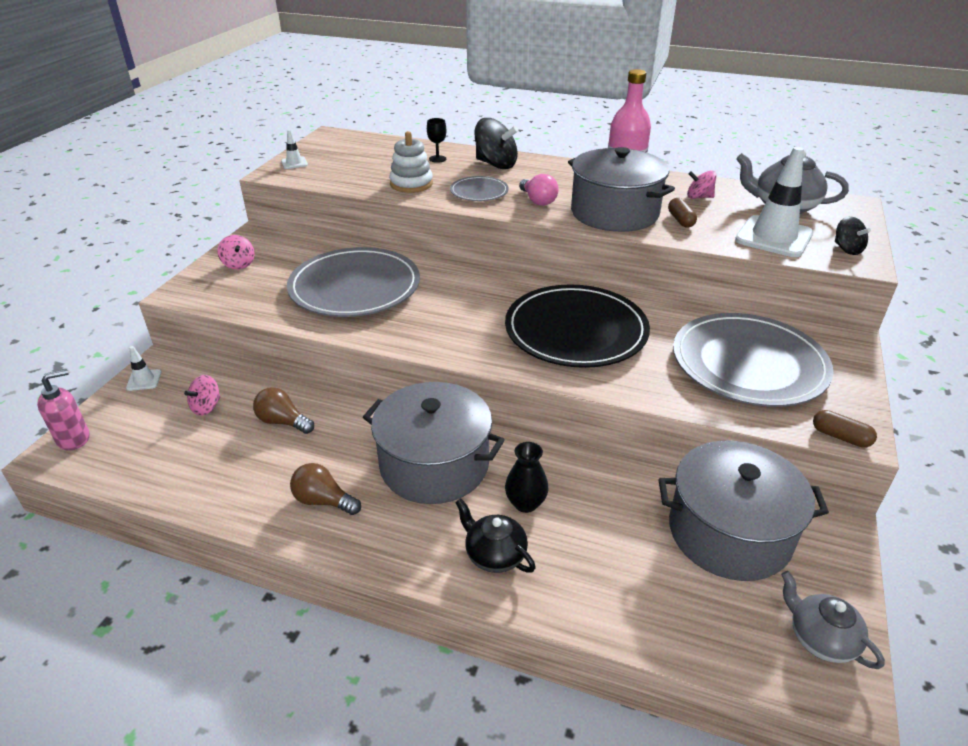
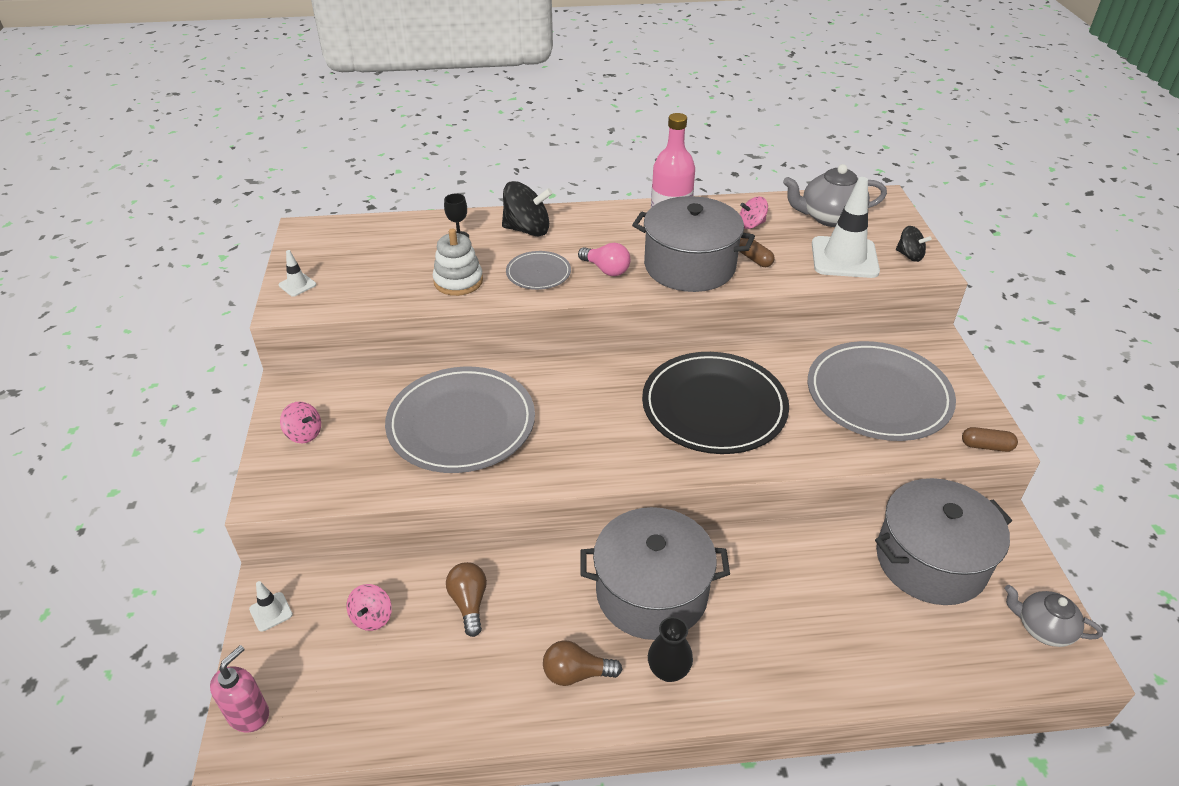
camera: 25 degrees left, 5 degrees up
brown light bulb [253,387,314,434] -> brown light bulb turned 75 degrees clockwise [446,562,487,637]
black teapot [455,498,536,573] -> none
black vase [505,442,549,513] -> black vase moved to [648,617,693,682]

